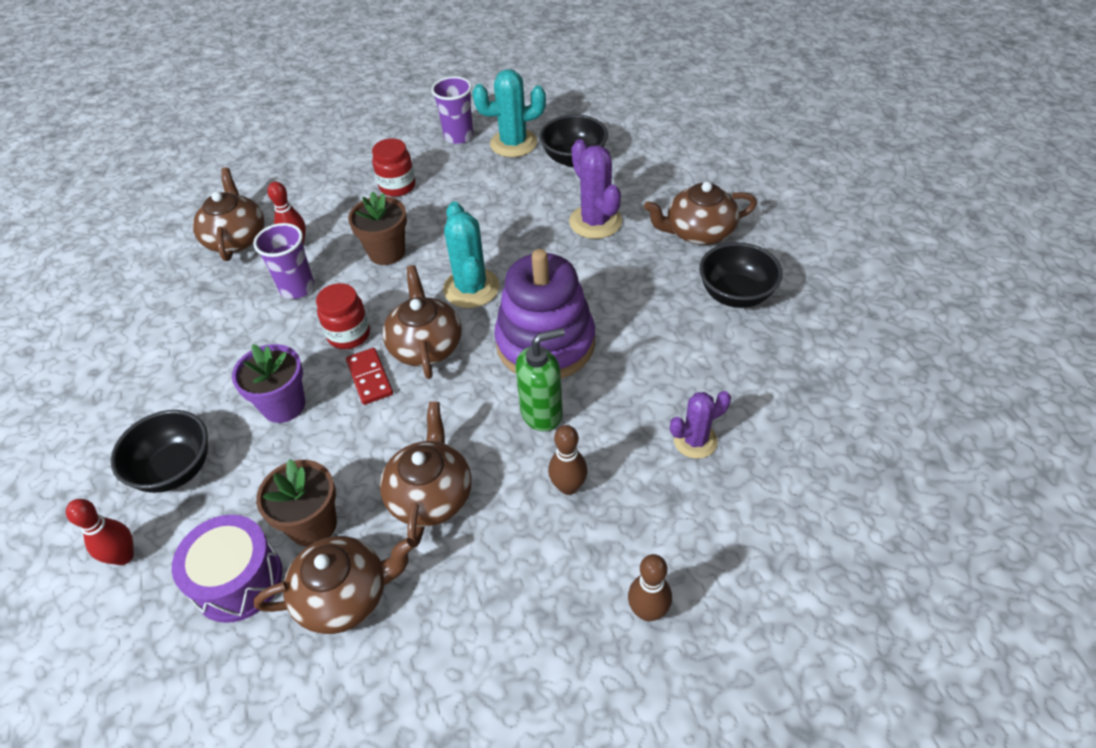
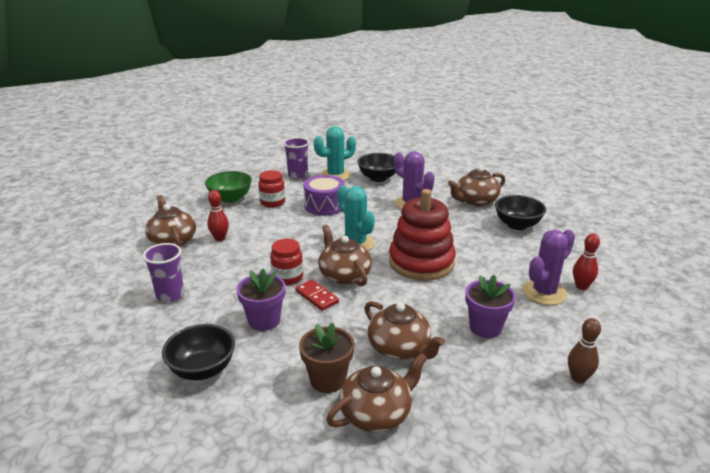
camera: 20 degrees left, 20 degrees down
red bowling pin [66,499,134,565] -> red bowling pin moved to [573,234,600,290]
purple drum [172,515,282,623] -> purple drum moved to [303,175,345,216]
purple cup [253,223,314,299] -> purple cup moved to [143,243,184,302]
brown flower pot [348,192,407,265] -> none
brown teapot [380,402,472,548] -> brown teapot turned 150 degrees clockwise [364,301,445,359]
purple stacking toy [494,249,595,378] -> red stacking toy [389,189,456,281]
green soap dispenser [516,328,565,432] -> none
brown bowling pin [548,425,588,495] -> purple flower pot [465,275,516,338]
purple cactus [670,391,731,459] -> purple cactus [523,229,575,305], size x1.53
none -> green bowl [205,171,252,203]

